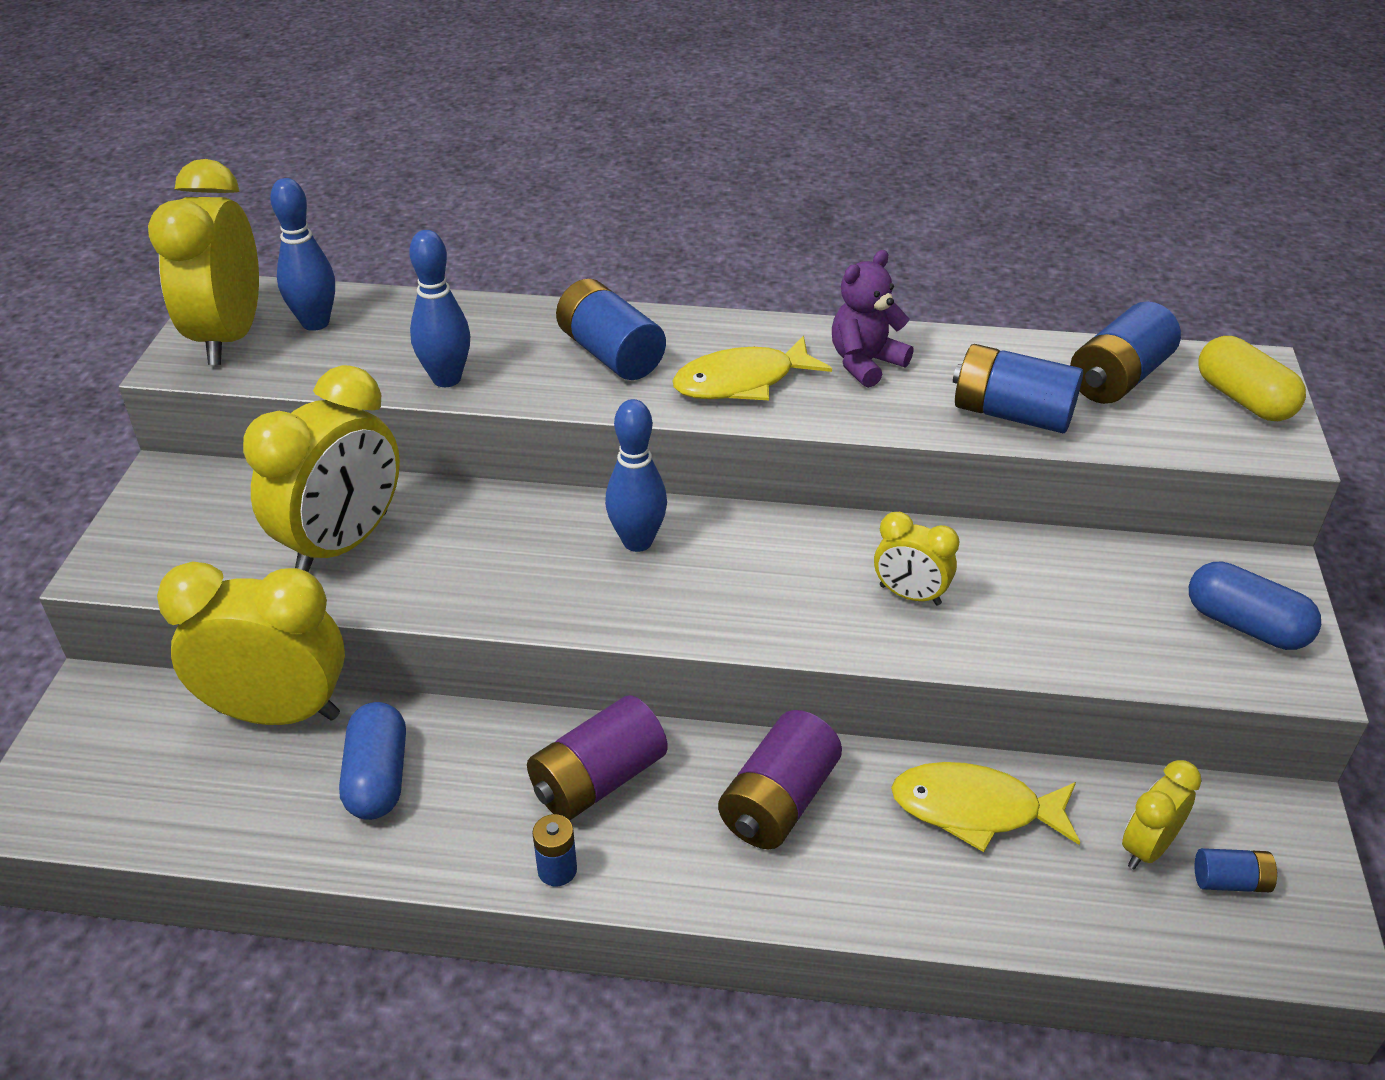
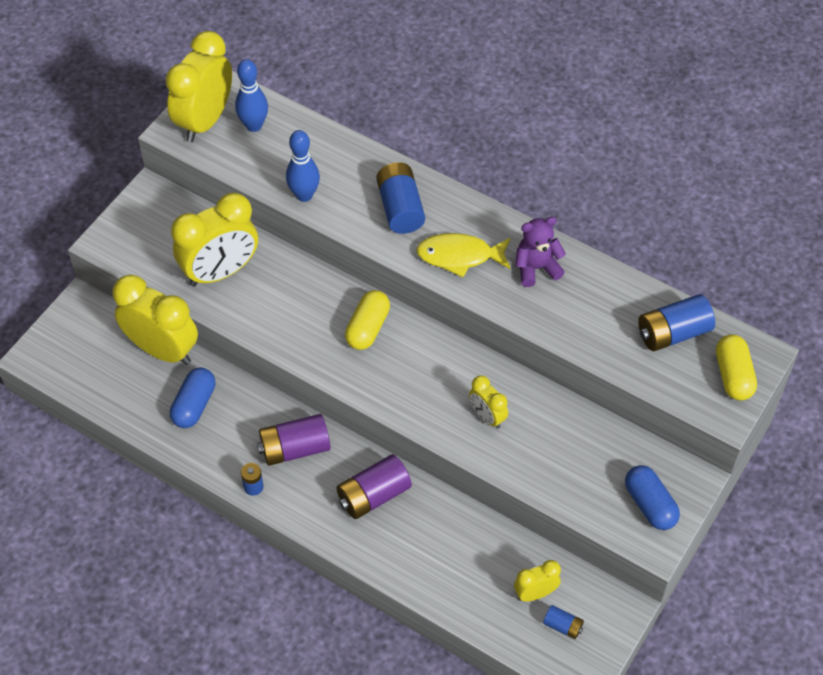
camera: 25 degrees right, 15 degrees up
blue bowling pin [605,399,667,552] -> yellow capsule [345,290,390,350]
yellow fish [891,762,1080,852] -> none
blue battery [953,344,1083,433] -> none

